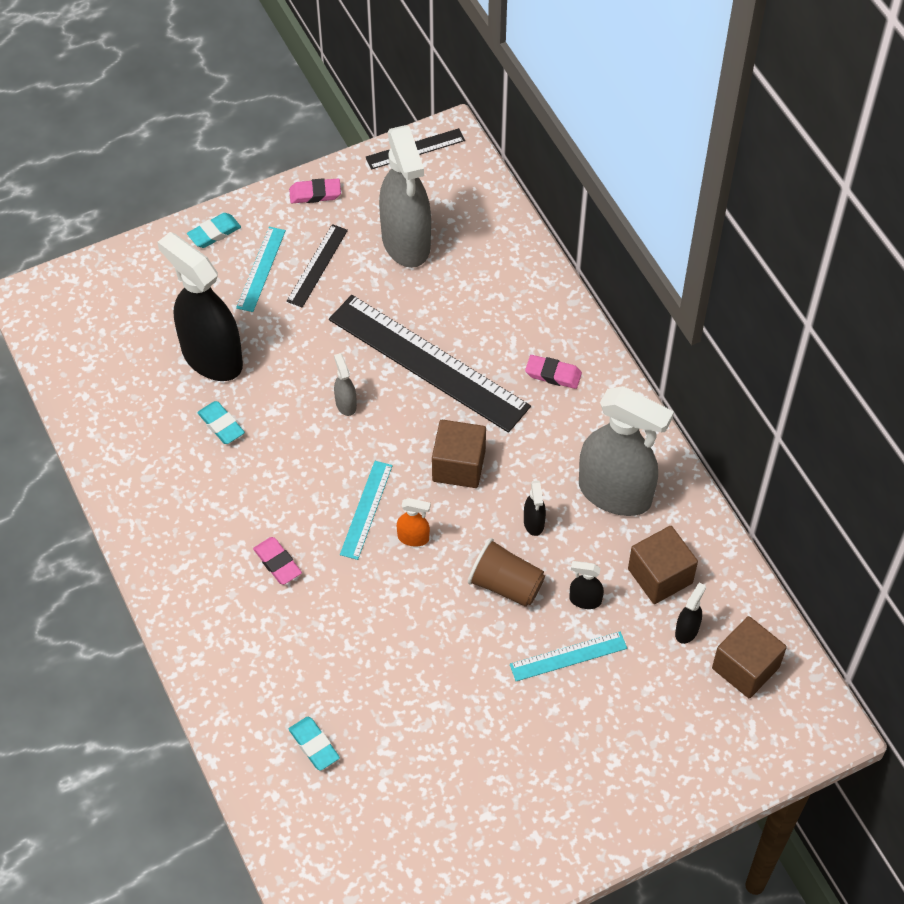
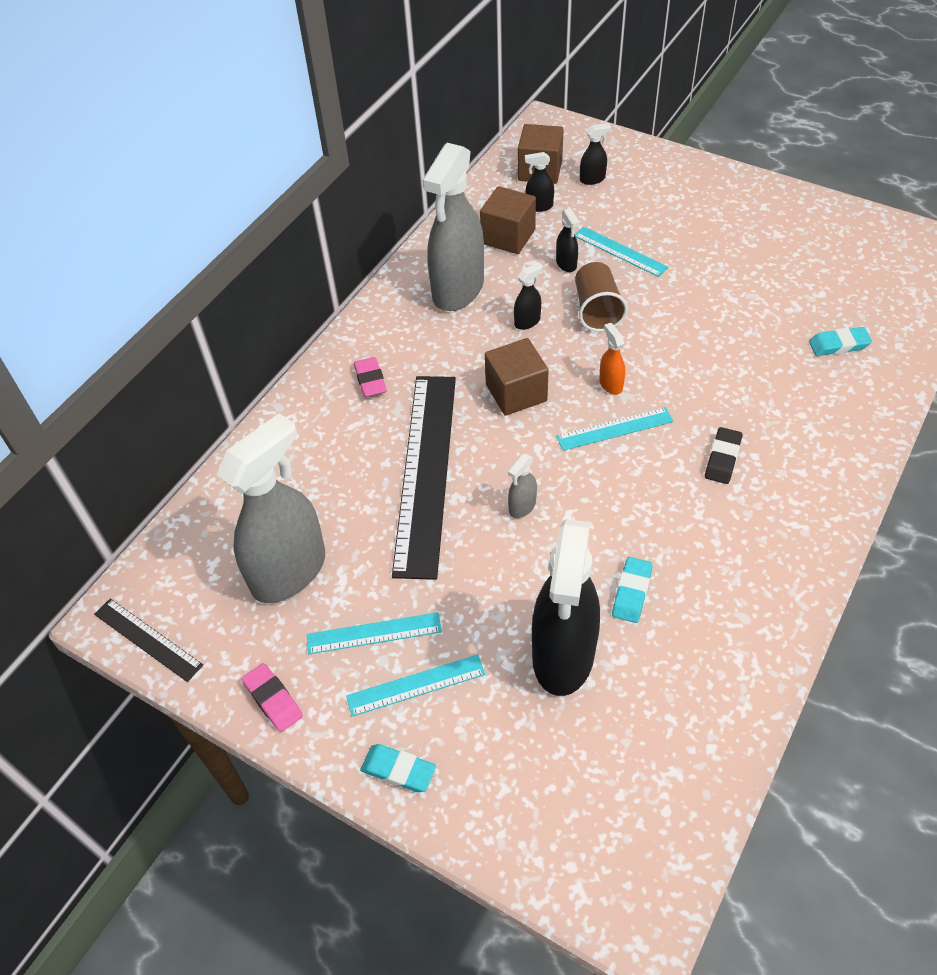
camera: 120 degrees left, 5 degrees down
pink eraser [253,537,302,585] -> black eraser [705,427,742,484]
black ruler [287,224,348,307] -> turquoise ruler [307,612,442,654]
turquoise eraser [289,717,340,771] -> turquoise eraser turned 60 degrees clockwise [809,327,872,356]
grey spray bottle [579,386,674,516] -> grey spray bottle turned 150 degrees counterclockwise [422,143,484,311]
none -> black spray bottle [580,123,611,185]

